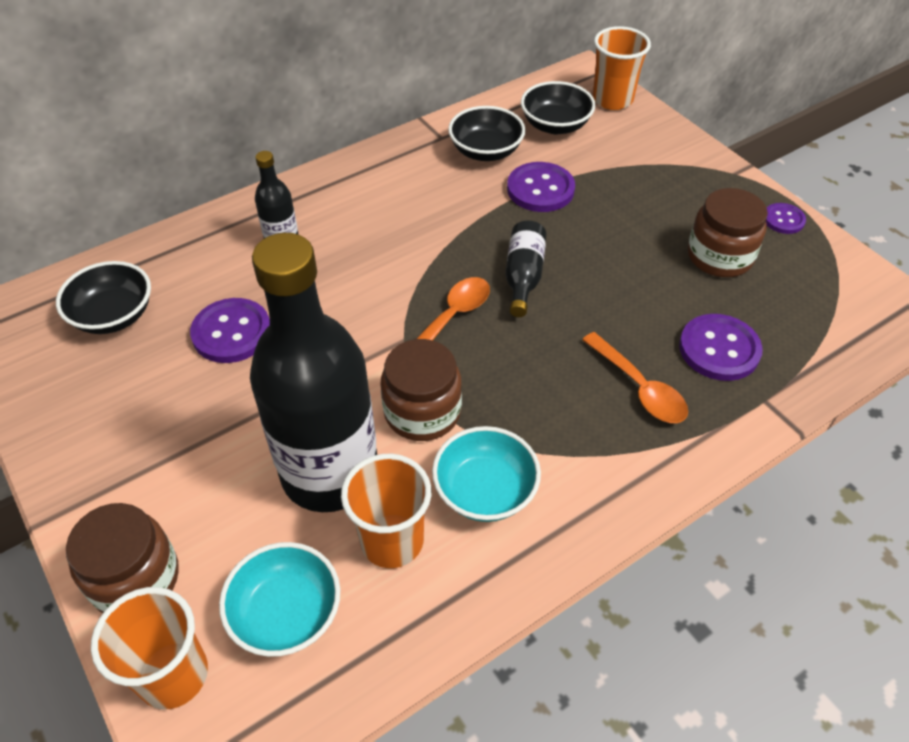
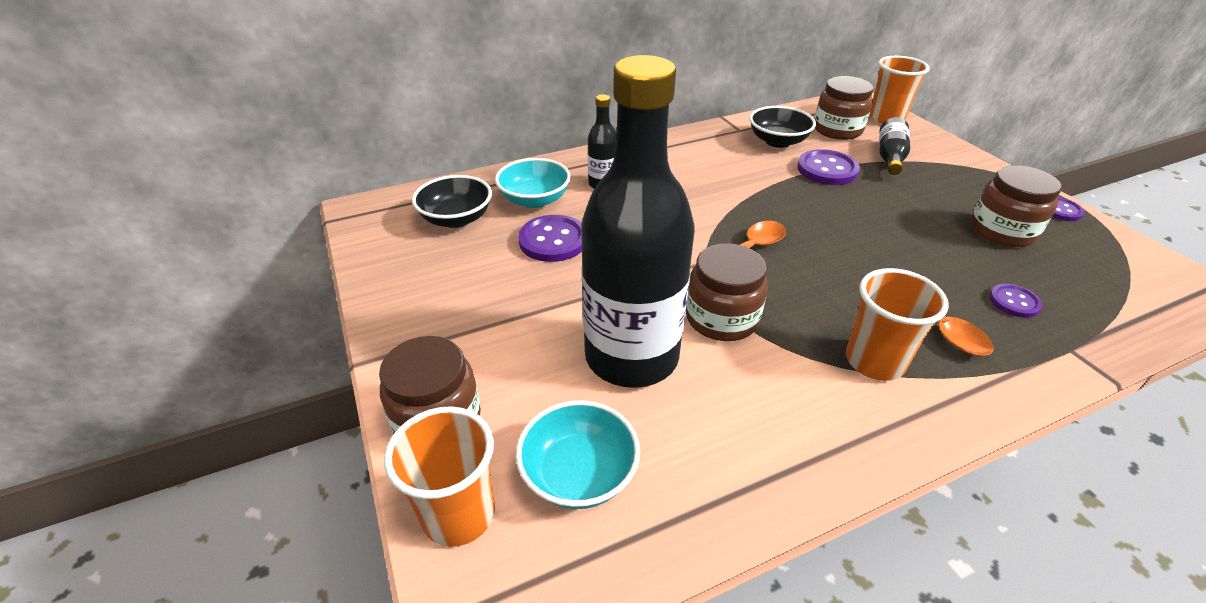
camera: 10 degrees right, 10 degrees down
orange cup [341,454,431,568] -> orange cup moved to [846,268,949,381]
turquoise bowl [432,426,541,522] -> turquoise bowl moved to [495,158,571,208]
black bottle [505,221,547,317] -> black bottle moved to [879,117,910,175]
black bowl [521,81,595,134] -> brown jar [815,76,873,140]
purple button [679,314,763,381] -> purple button [990,284,1042,318], size x0.58

